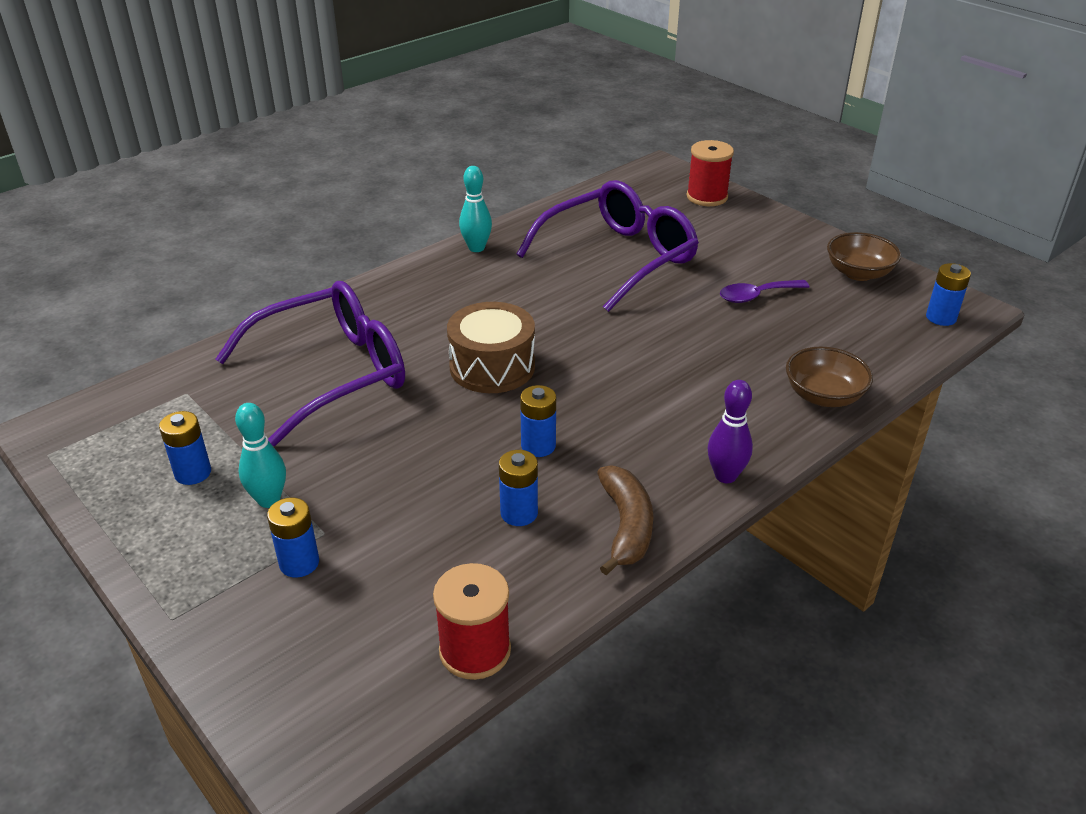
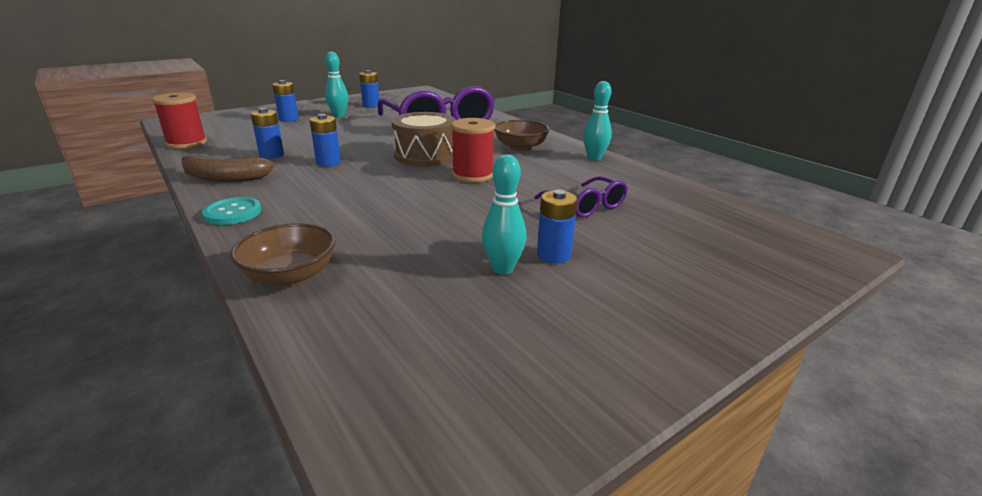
camera: 95 degrees right, 10 degrees down
purple glasses [517,180,699,312] -> purple glasses [534,176,628,218], size x0.49
red spool [687,140,734,206] -> red spool moved to [451,118,495,182]
purple bowling pin [708,380,753,483] -> turquoise button [202,197,261,225]
purple spoon [720,280,809,303] -> turquoise bowling pin [482,154,527,274]
brown bowl [827,232,901,281] -> brown bowl moved to [494,120,550,151]
blue battery [926,263,971,326] -> blue battery moved to [537,190,577,263]

